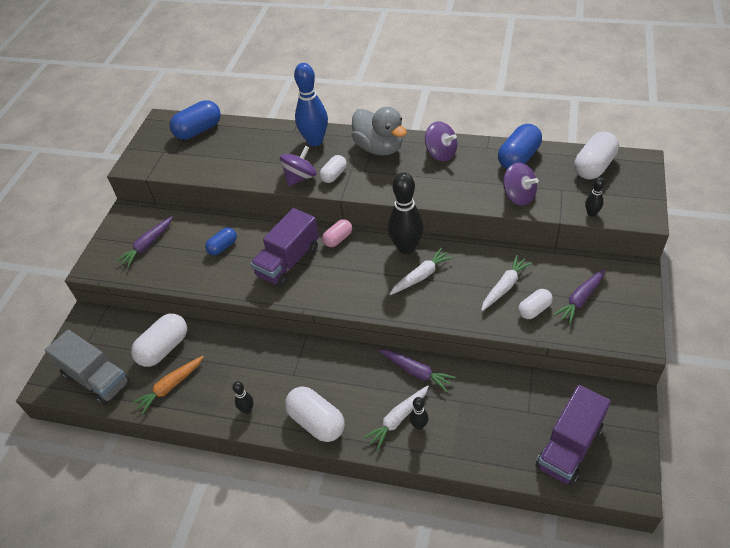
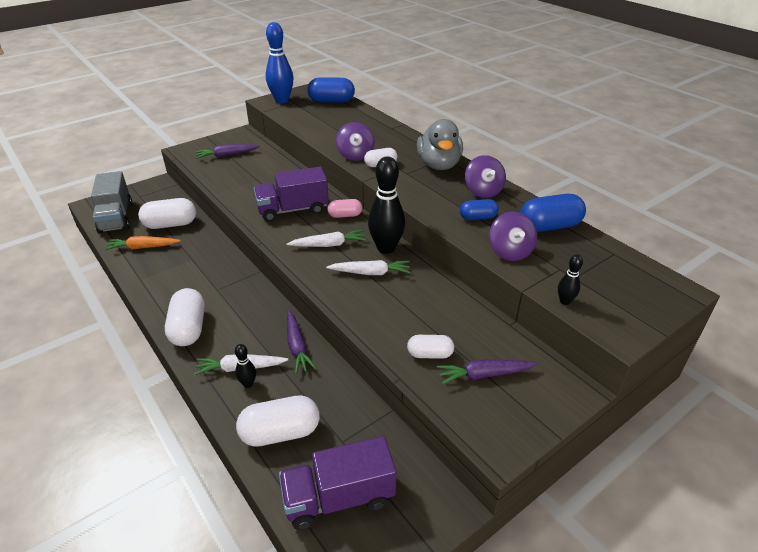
camera: 35 degrees right, 10 degrees down
blue capsule [205,227,237,255] -> blue capsule moved to [460,199,499,220]
black bowling pin [233,381,253,414] -> none
purple spinning top [280,145,317,186] -> purple spinning top turned 90 degrees clockwise [336,122,374,161]
blue bowling pin [294,63,328,146] -> blue bowling pin moved to [266,22,294,103]
white carrot [481,255,532,311] -> white carrot moved to [286,230,366,247]
white capsule [574,131,619,179] -> white capsule moved to [236,395,320,447]

